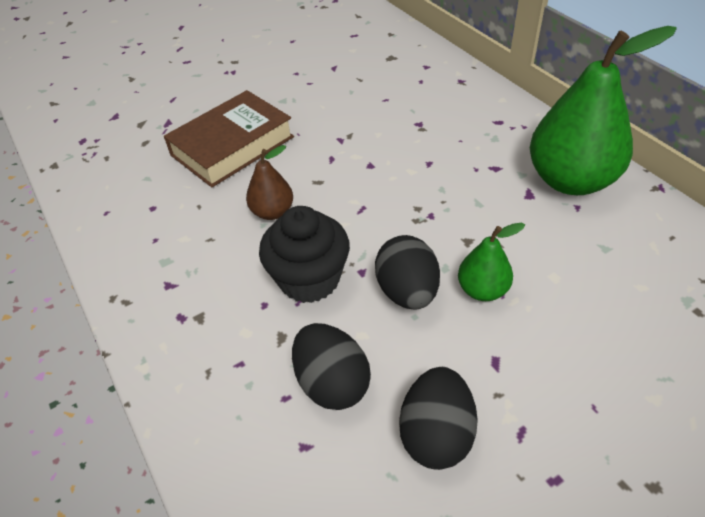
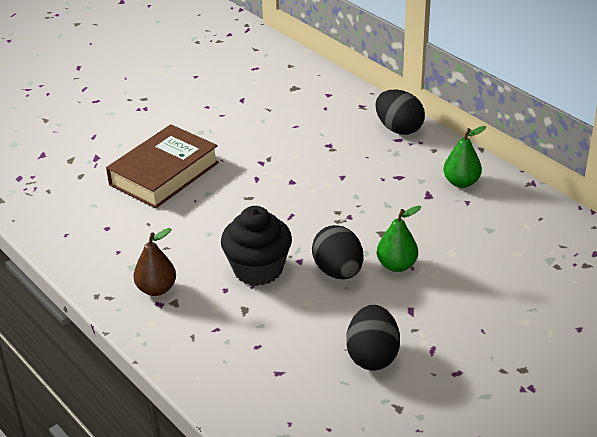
camera: 10 degrees left, 10 degrees down
brown pear [246,145,293,220] -> brown pear moved to [133,228,176,296]
black egg [292,323,371,410] -> black egg moved to [376,90,425,135]
green pear [530,26,677,195] -> green pear [443,126,486,188], size x0.49

